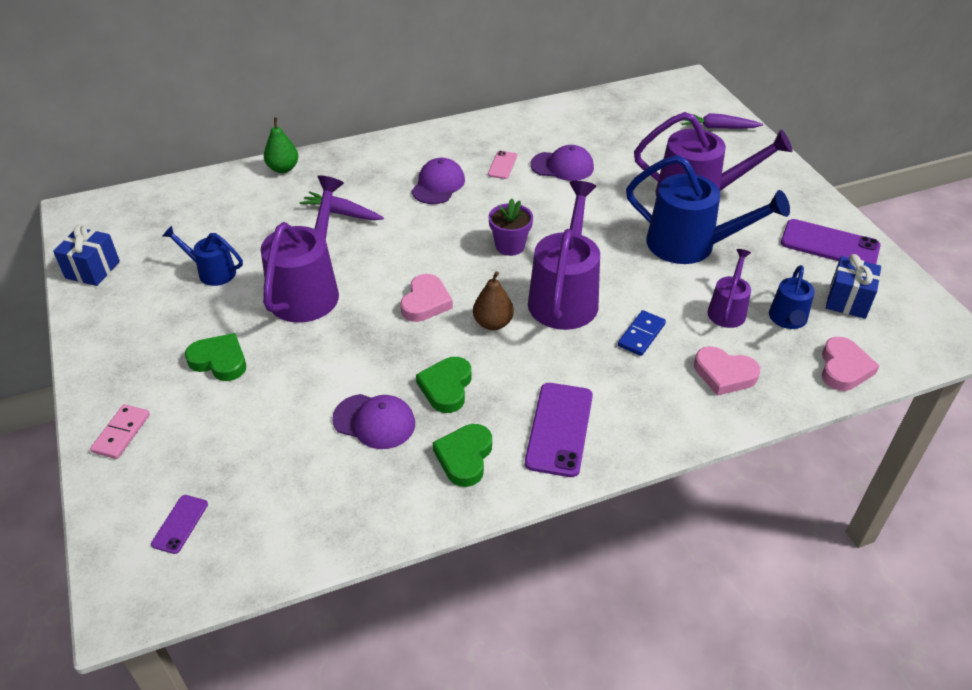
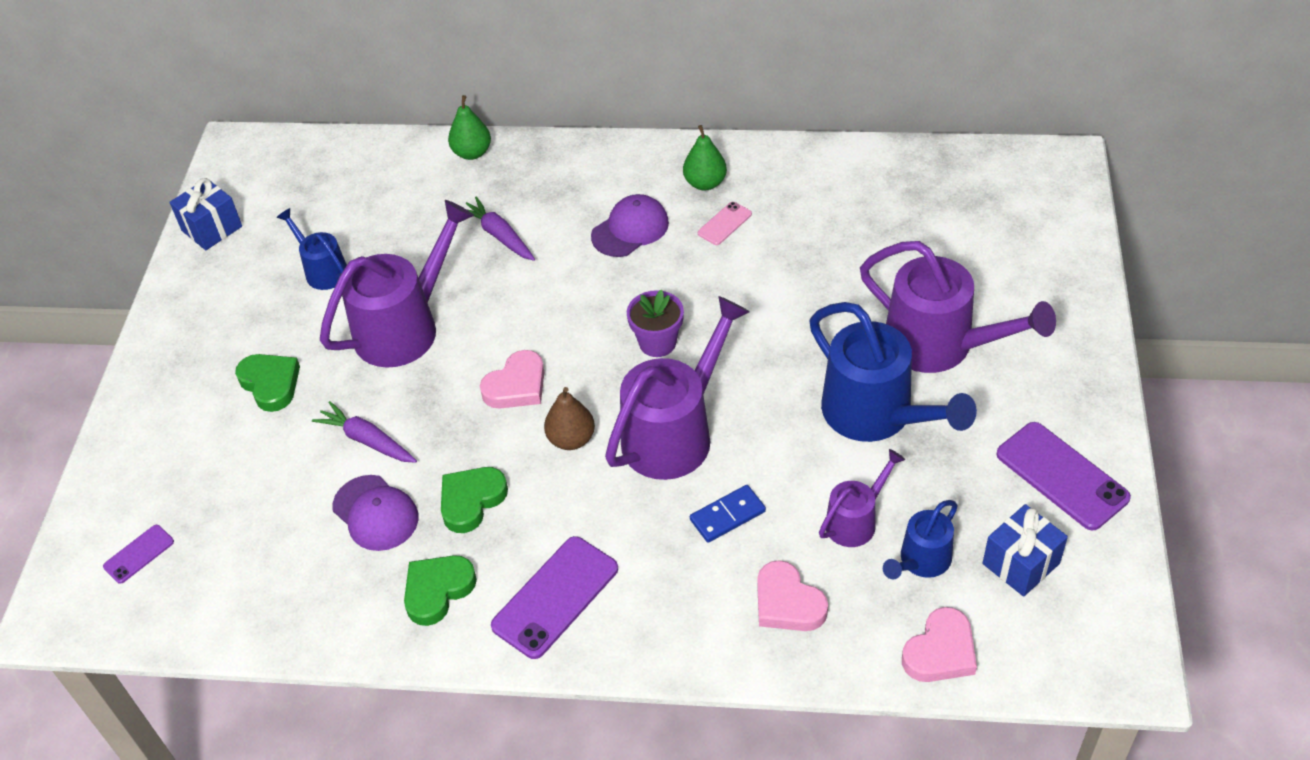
camera: 30 degrees right, 5 degrees up
pink domino [90,404,150,459] -> none
purple cap [530,145,594,181] -> none
purple carrot [682,113,763,129] -> purple carrot moved to [312,401,417,463]
none -> green pear [683,125,727,190]

